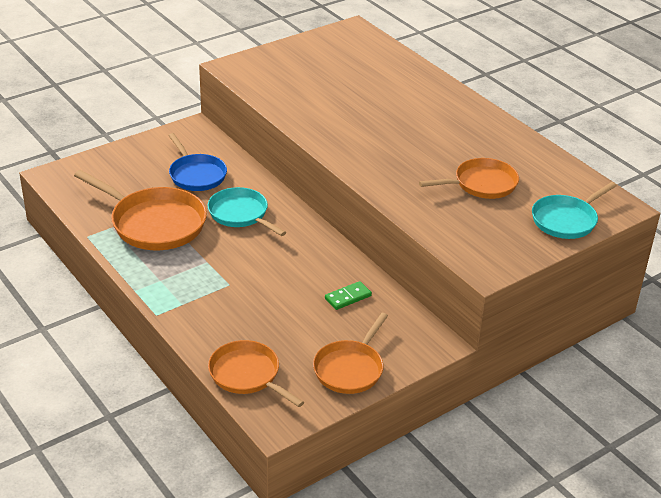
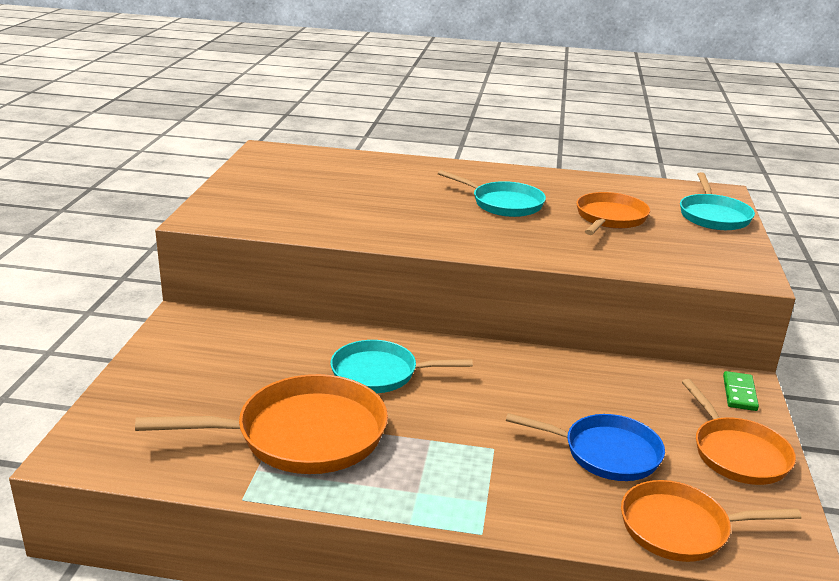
camera: 45 degrees left, 10 degrees down
blue pan [168,133,227,191] -> blue pan moved to [506,413,665,481]
green domino [325,281,372,310] -> green domino moved to [723,371,759,411]
none -> turquoise pan [438,170,546,217]

